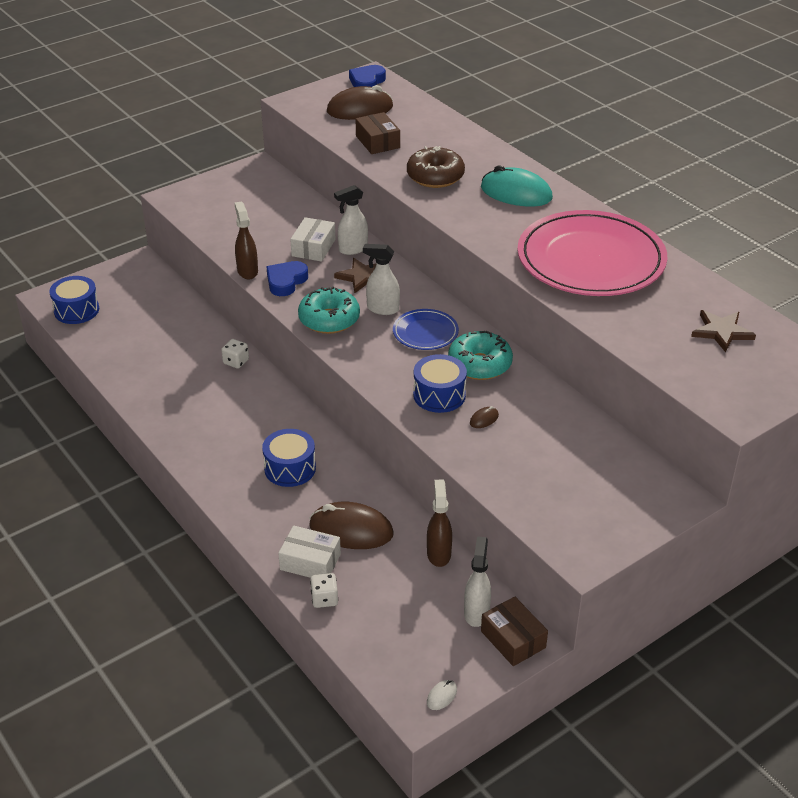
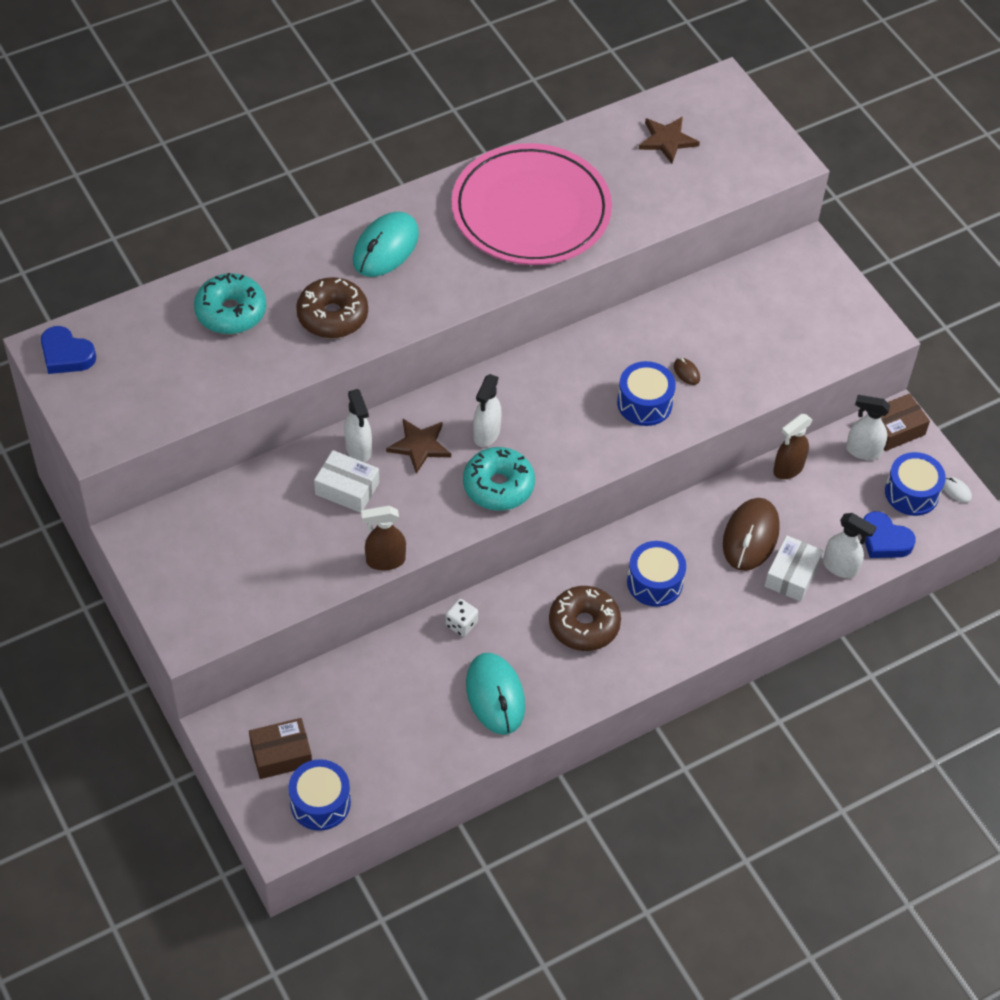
camera: 85 degrees left, 15 degrees up
blue heart [266,261,308,296] -> blue heart moved to [864,511,916,558]
white dice [310,573,338,608] -> white spray bottle [823,513,877,578]
brown mouse [327,85,393,120] -> none
brown box [355,112,400,154] -> brown box moved to [249,718,312,779]
blue plate [393,309,459,350] -> none
brown spray bottle [427,480,452,567] -> brown spray bottle turned 45 degrees counterclockwise [773,414,812,479]
turquoise donut [448,331,513,380] -> turquoise donut moved to [194,273,266,334]
none -> turquoise mouse [466,653,525,735]
none -> brown donut [549,586,621,651]
none -> blue drum [885,452,946,516]

